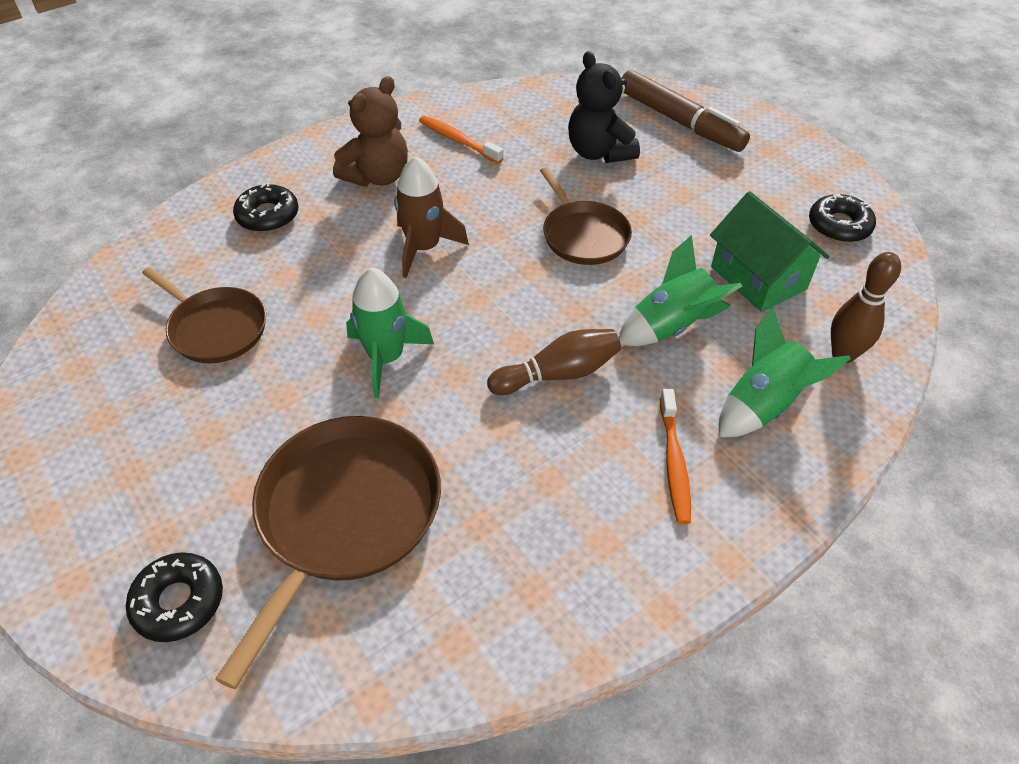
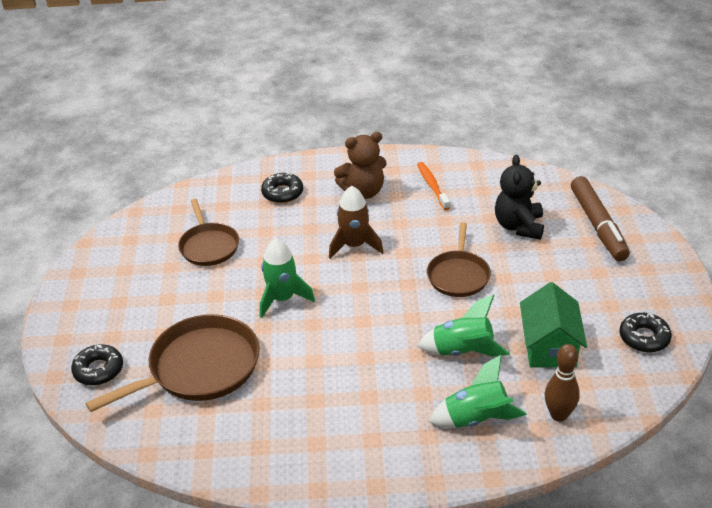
camera: 35 degrees right, 10 degrees down
brown bowling pin [487,329,621,395] -> none
orange toothbrush [660,389,691,524] -> none

